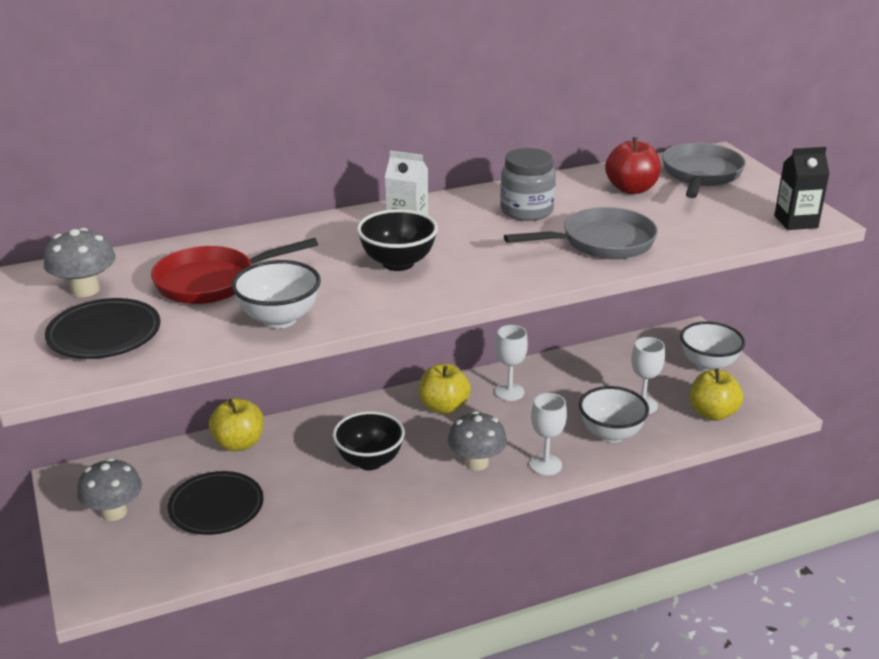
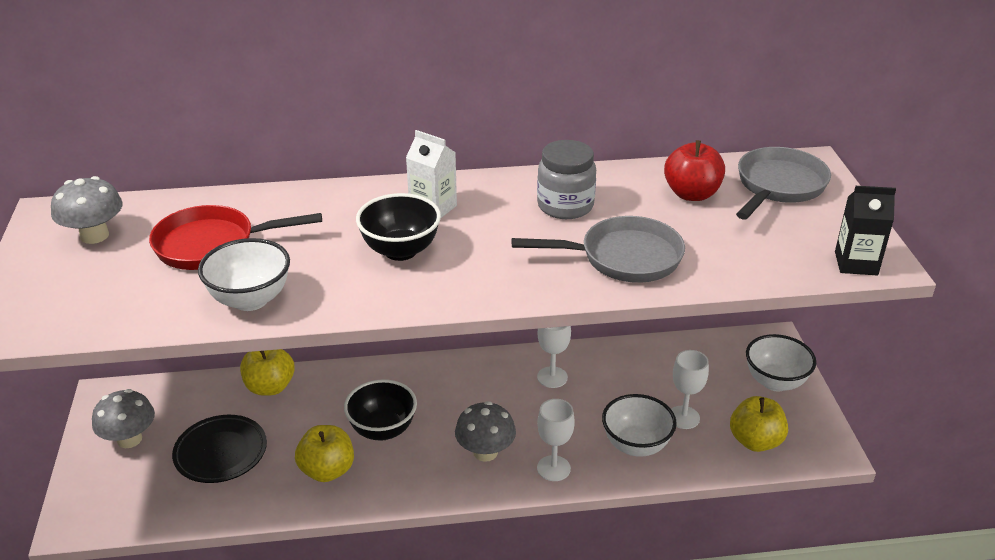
camera: 15 degrees right, 5 degrees up
black plate [45,298,160,359] -> none
yellow apple [419,363,471,414] -> yellow apple moved to [295,425,354,482]

